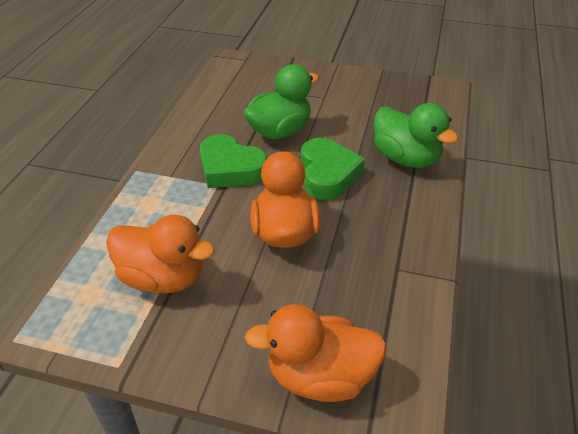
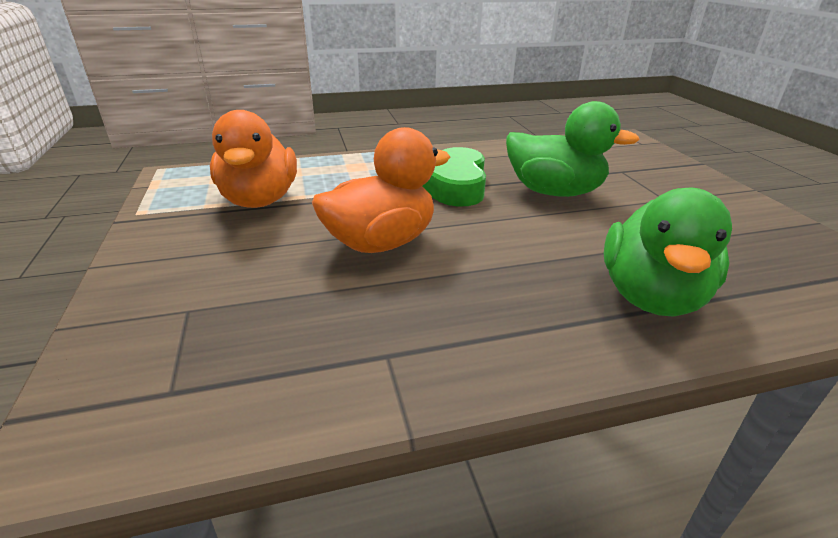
camera: 60 degrees right, 10 degrees down
orange duck [245,304,387,402] -> none
green heart [301,138,365,200] -> none

